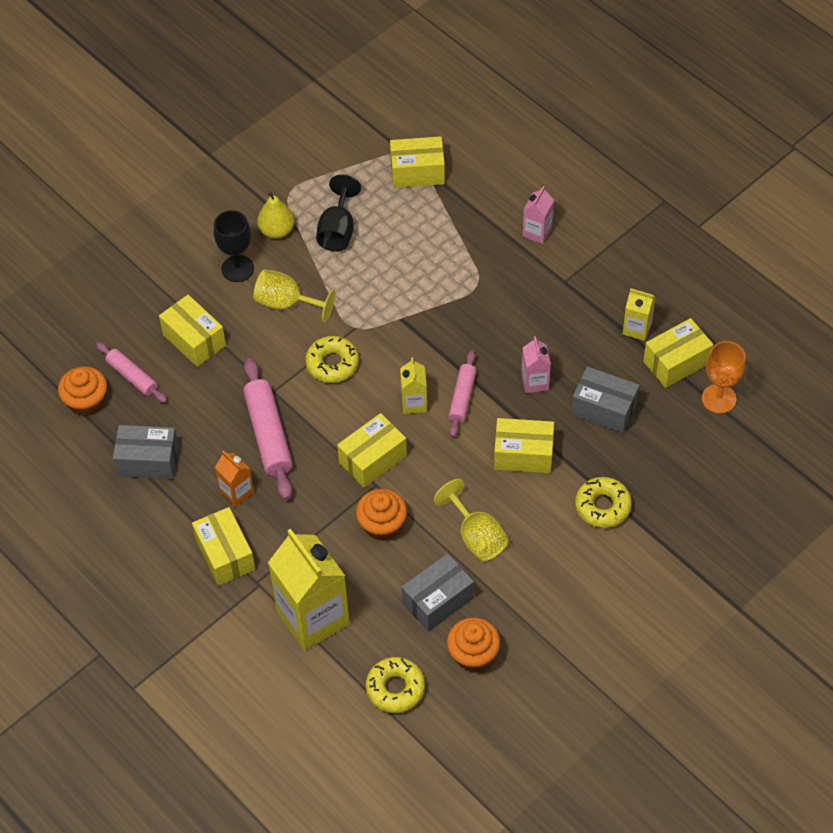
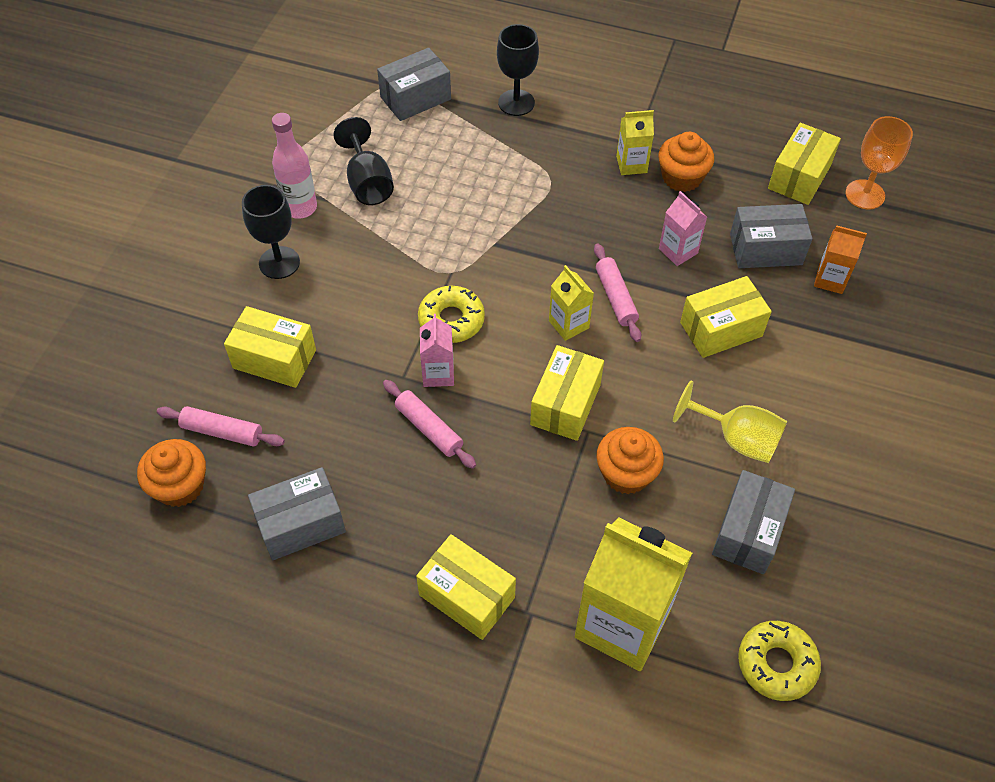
camera: 30 degrees left, 0 degrees up
orange carton [215,451,254,507] -> orange carton moved to [814,225,867,294]
pink rolling pin [243,358,293,500] -> pink rolling pin [383,380,476,469], size x0.61
yellow goblet [253,269,335,322] -> none
yellow pear [257,191,295,239] -> pink bottle [272,113,317,219]
yellow box [390,136,445,188] -> grey box [377,48,451,121]
orange cupcake [447,617,500,671] -> orange cupcake moved to [658,132,714,192]
pink carton [523,186,554,244] -> pink carton moved to [420,314,454,387]
yellow donut [575,477,632,528] -> none
yellow carton [623,288,656,341] -> yellow carton moved to [616,110,654,175]
none -> black goblet [497,24,539,116]

